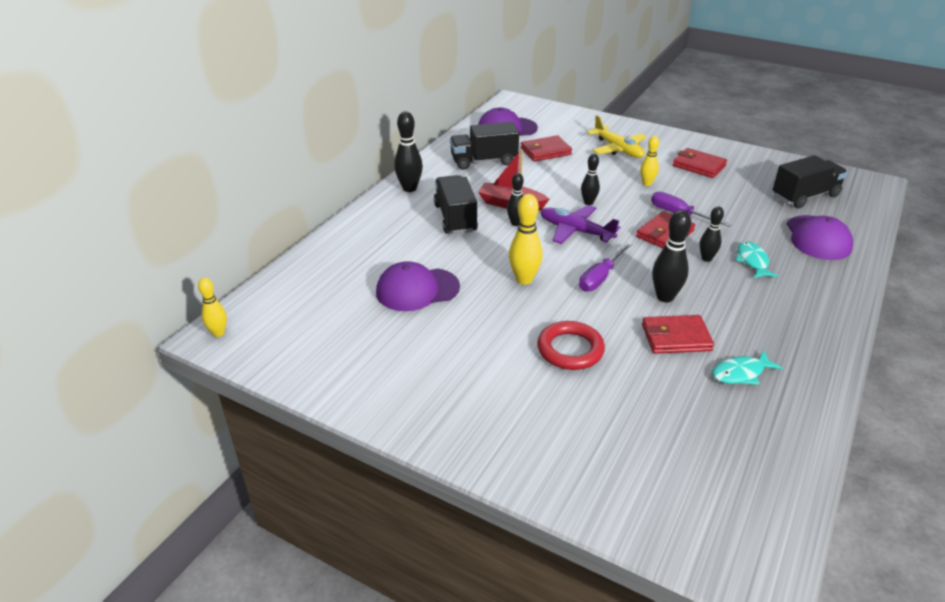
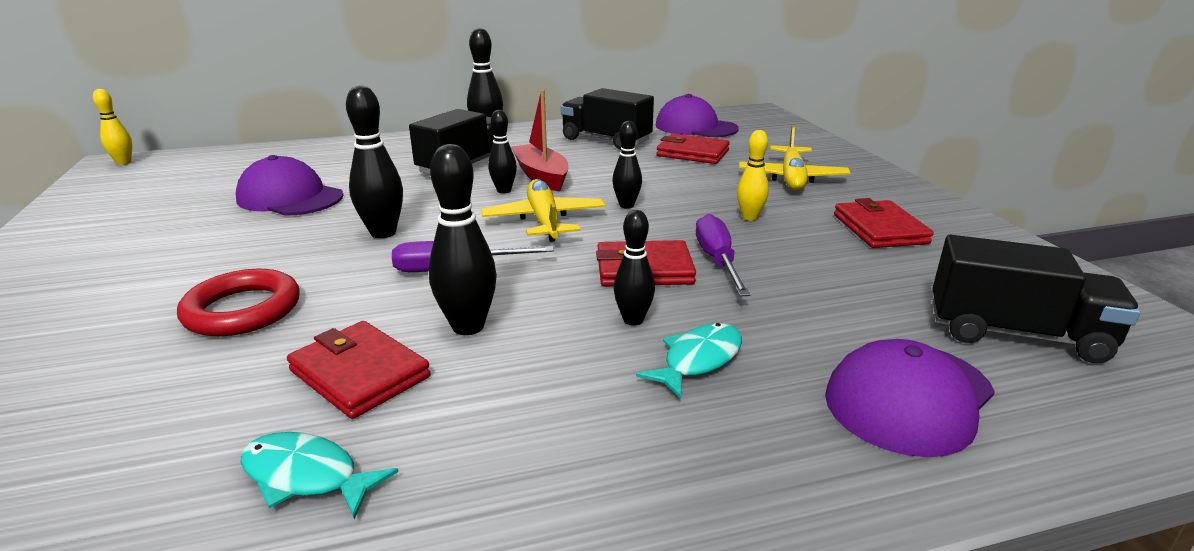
camera: 45 degrees right, 10 degrees down
yellow bowling pin [509,194,543,285] -> black bowling pin [346,85,403,238]
purple plane [540,205,620,244] -> yellow plane [481,179,606,242]

